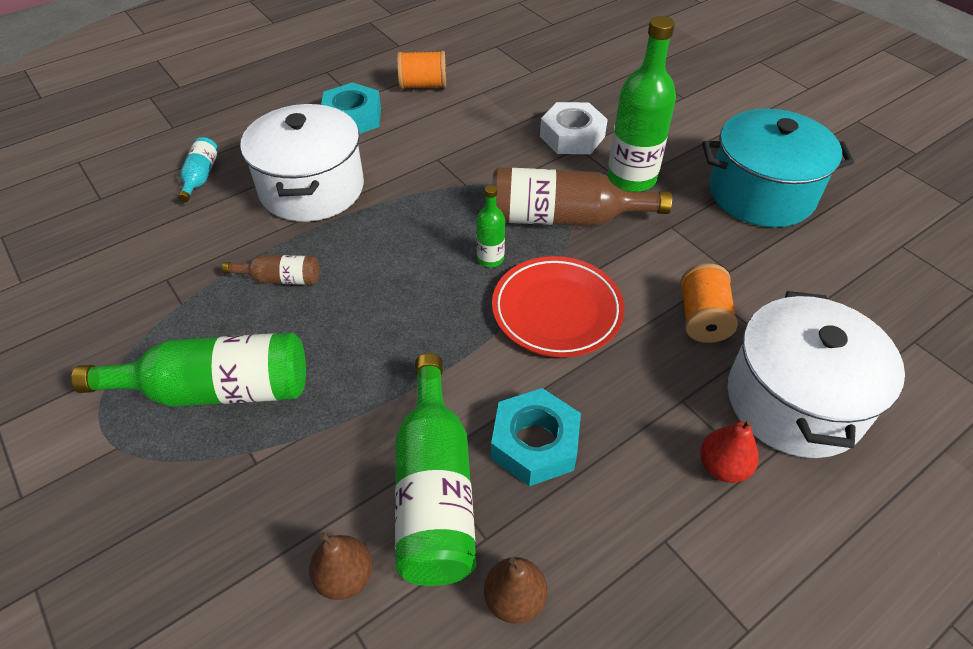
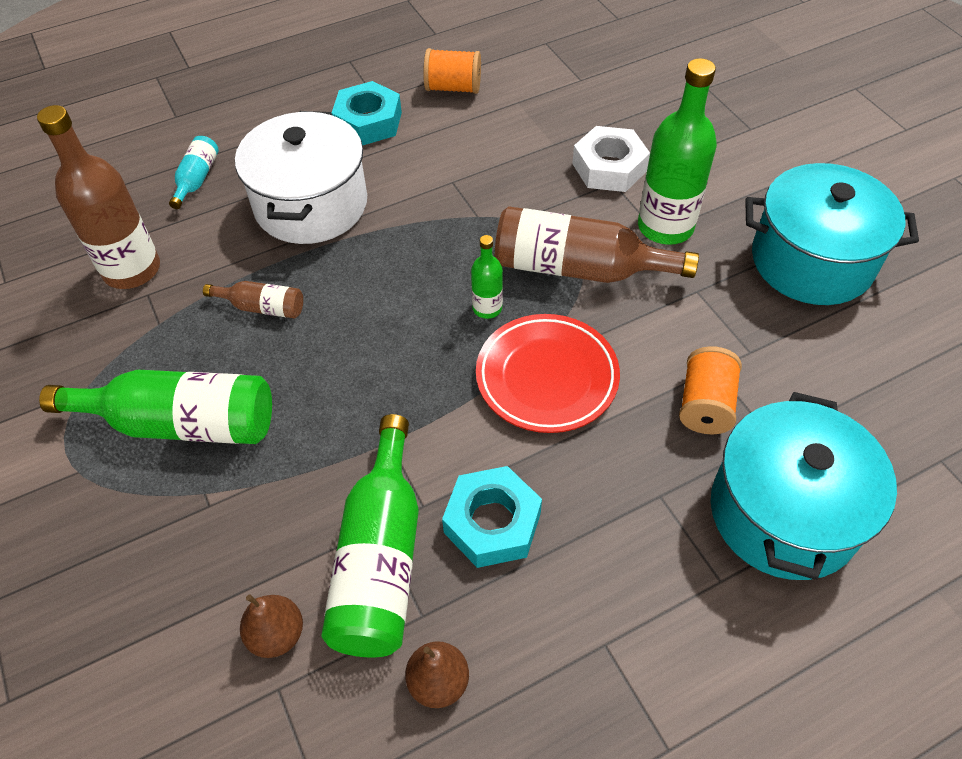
camera: 10 degrees right, 5 degrees up
red pear [700,420,759,483] -> none
white pot [728,291,905,458] -> turquoise pot [711,392,897,580]
none -> brown bottle [37,105,160,289]

